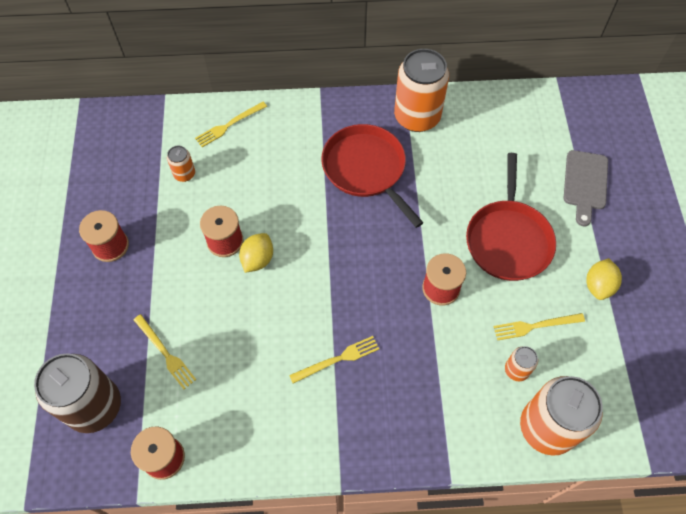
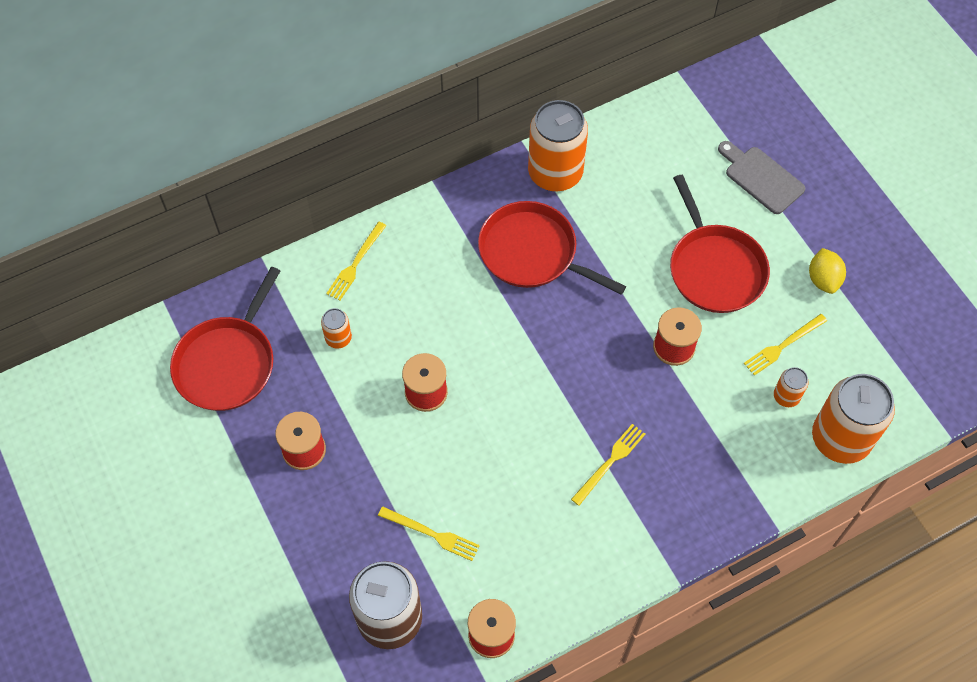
camera: 25 degrees left, 0 degrees up
yellow lemon [239,233,273,273] -> none
grey cutting board [564,150,608,226] -> grey cutting board turned 150 degrees clockwise [718,141,805,214]
none -> red pan [170,267,280,411]

